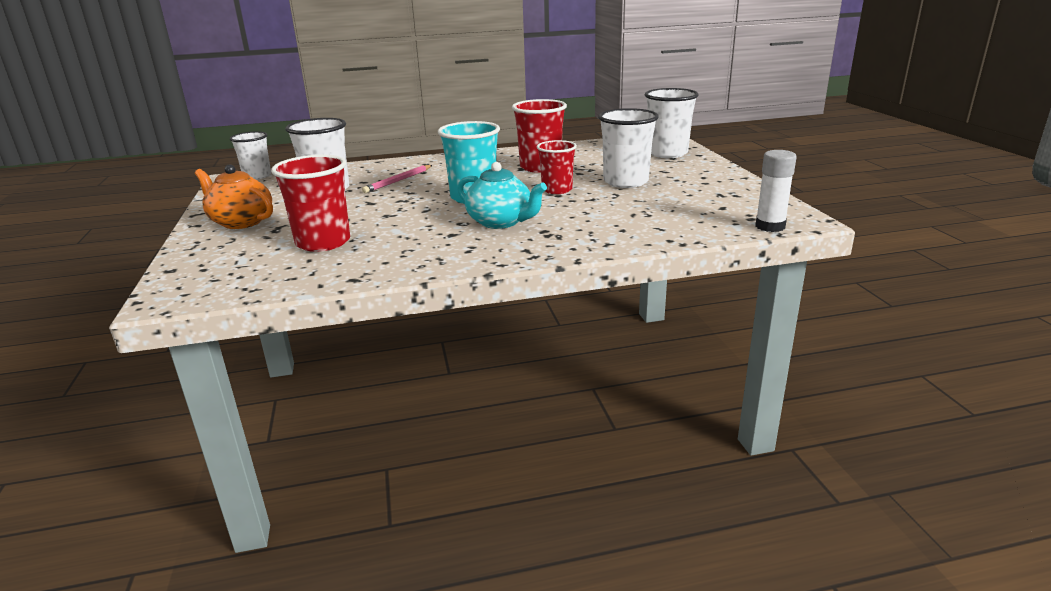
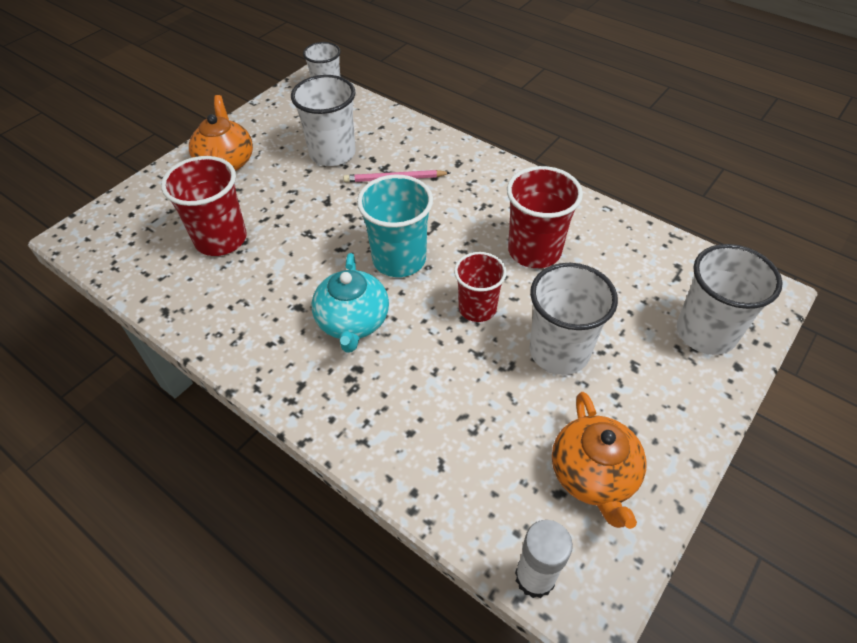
camera: 50 degrees right, 25 degrees up
none -> orange teapot [552,392,646,529]

